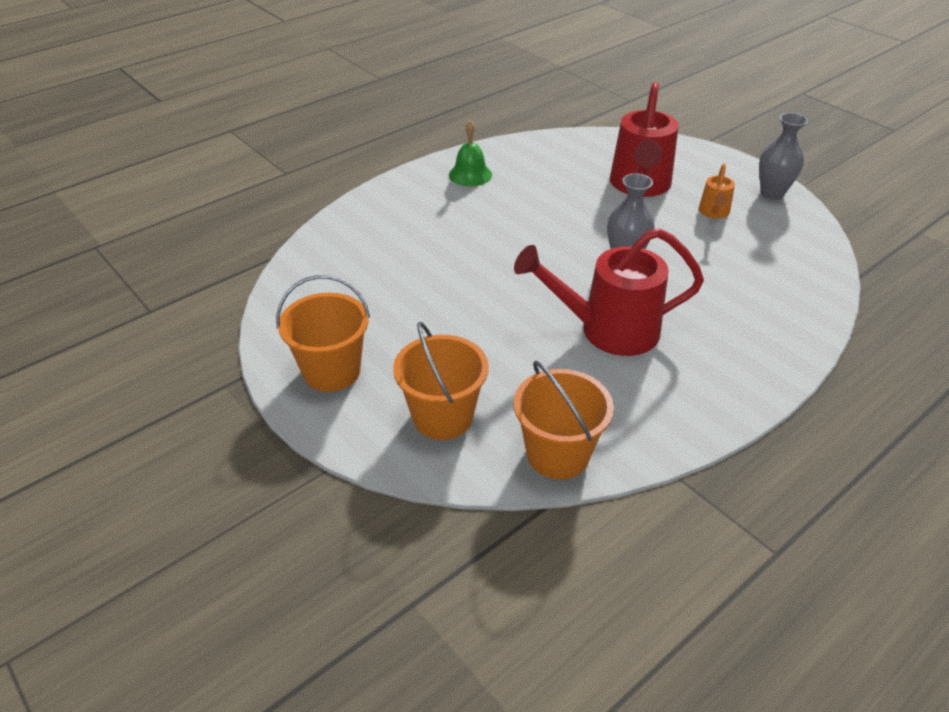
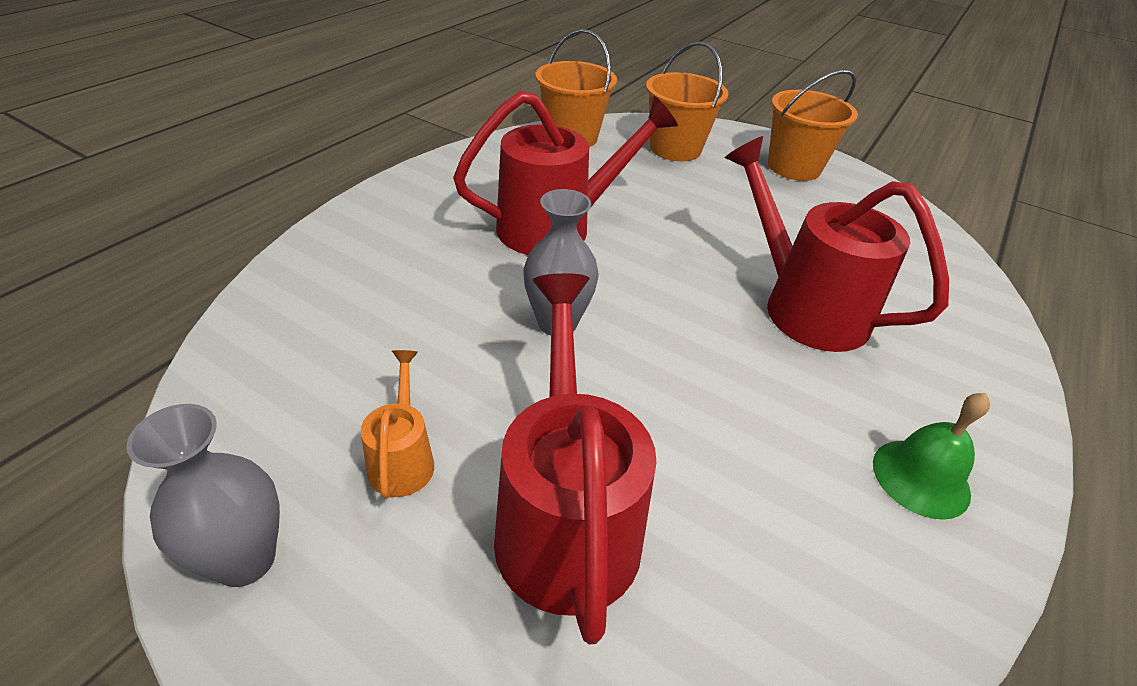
camera: 160 degrees right, 0 degrees up
none -> red watering can [725,136,949,352]

